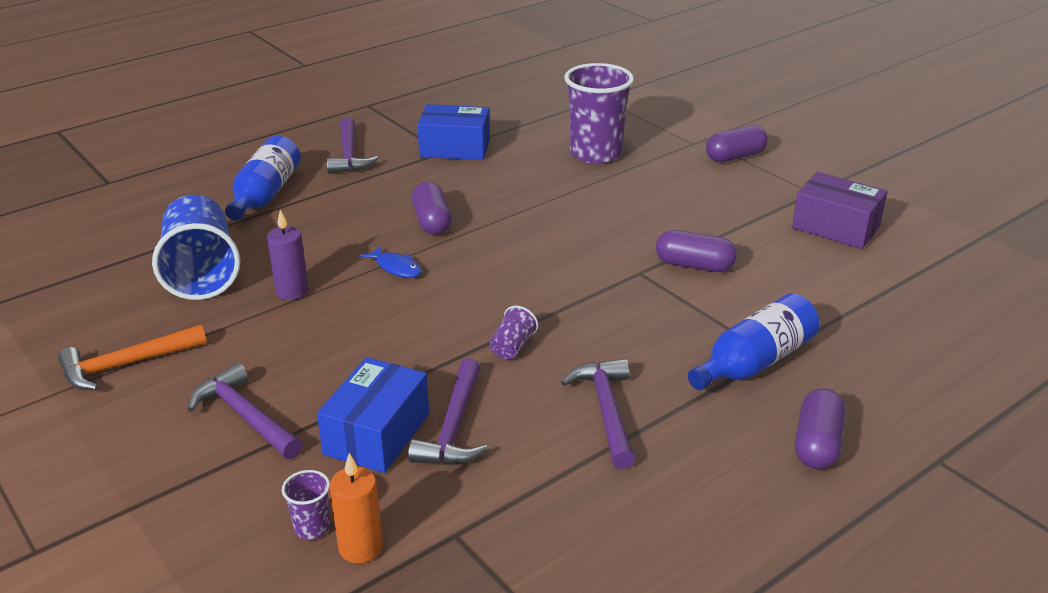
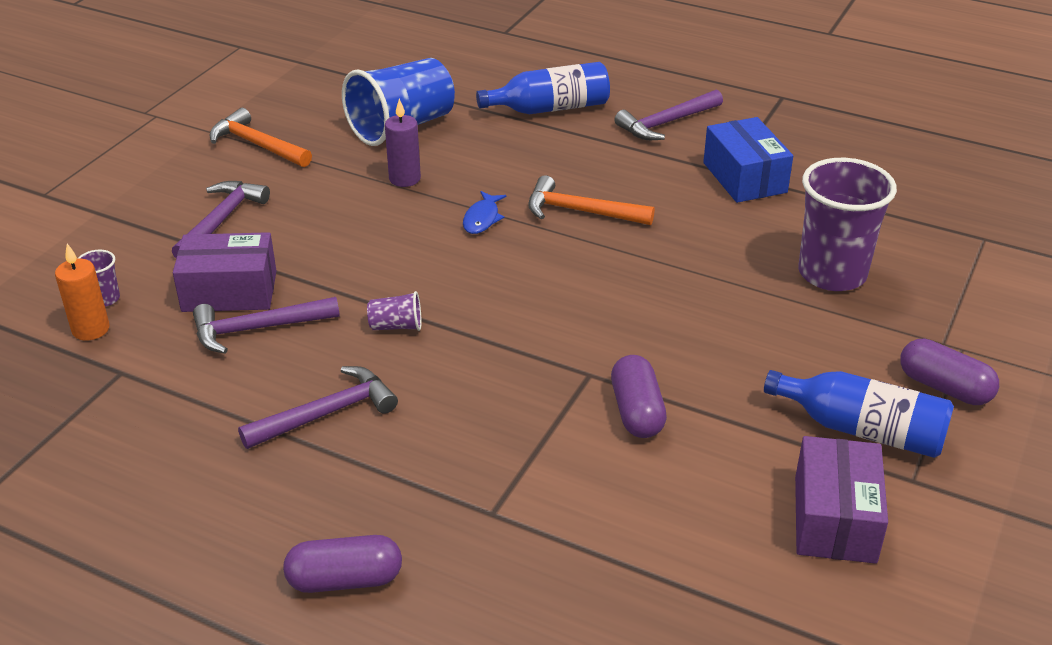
camera: 65 degrees right, 5 degrees up
blue box [317,357,429,473] -> purple box [173,232,276,312]
purple capsule [412,182,452,235] -> orange hammer [528,175,655,225]
blue bottle [688,293,820,390] -> blue bottle moved to [764,370,954,458]

